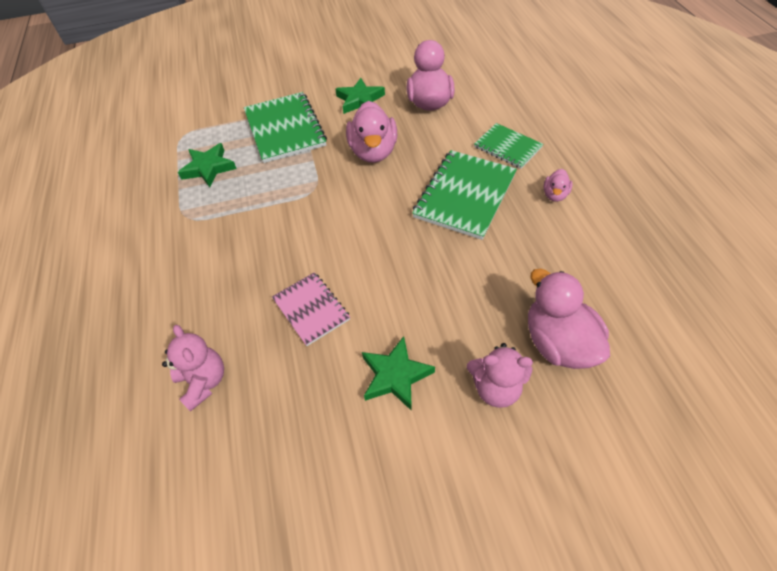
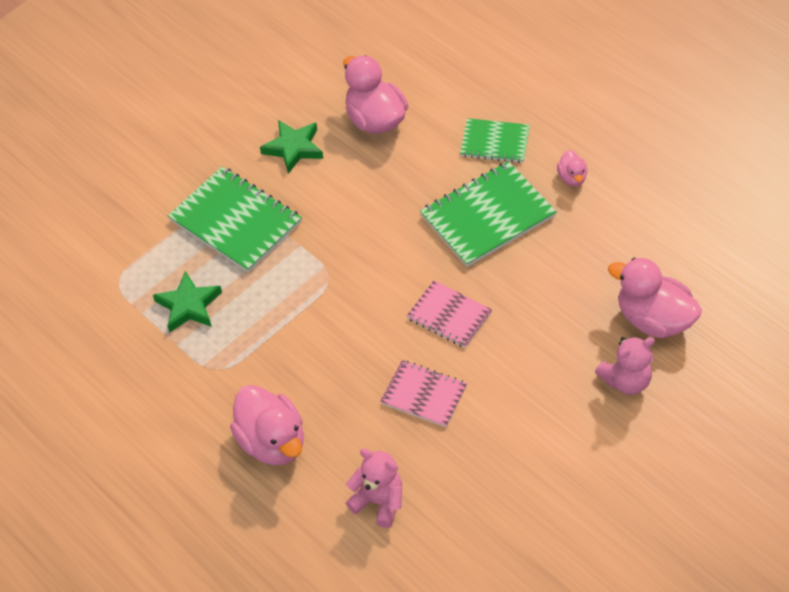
camera: 30 degrees left, 0 degrees up
pink duck [346,101,397,163] -> pink duck moved to [230,385,304,465]
green star [362,336,435,411] -> none
green notebook [412,150,517,240] -> green notebook turned 60 degrees clockwise [420,161,557,267]
none -> pink notebook [407,281,492,348]

